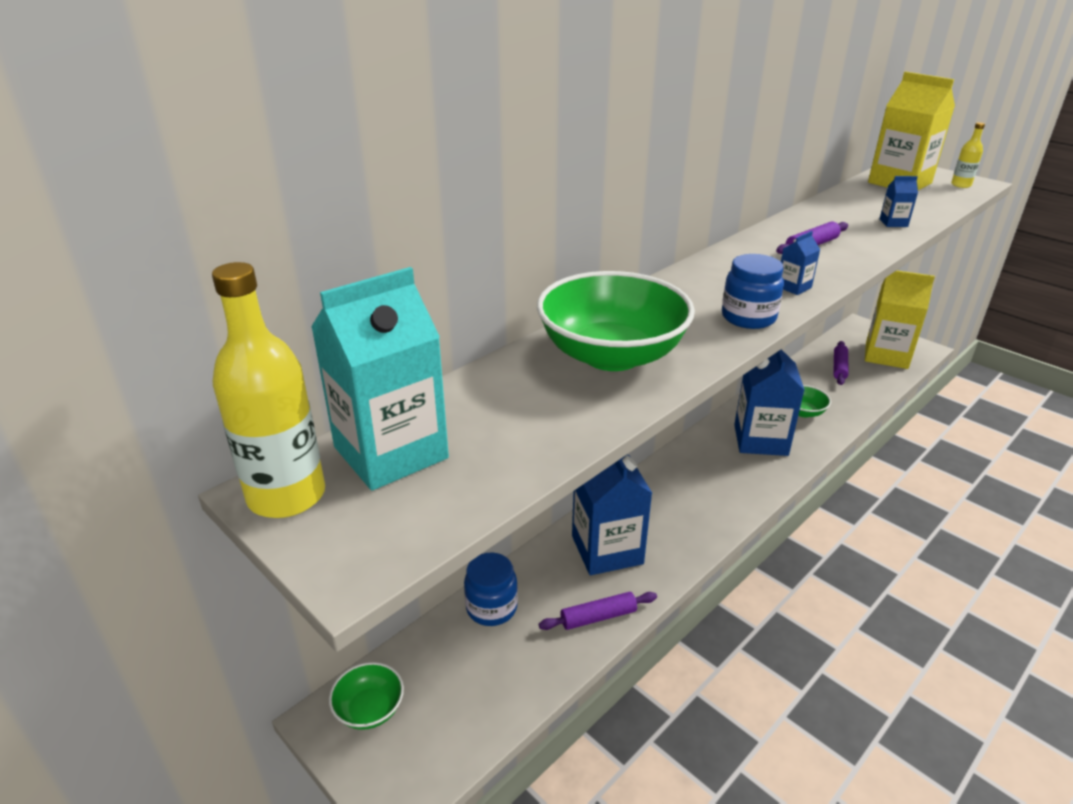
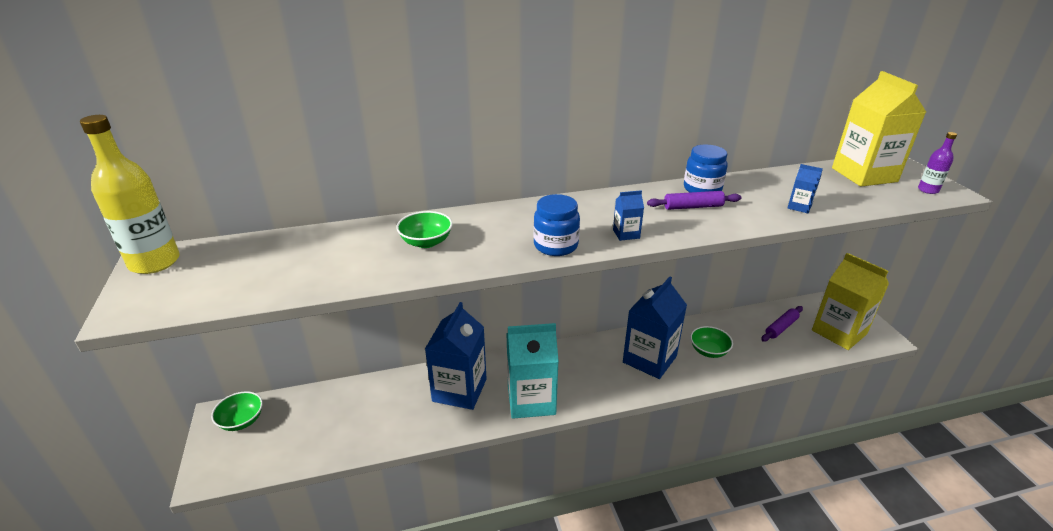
camera: 30 degrees right, 0 degrees up
turquoise carton [311,267,449,491] -> turquoise carton moved to [507,323,559,419]
blue jar [464,553,518,626] -> blue jar moved to [684,145,728,192]
green bowl [537,271,695,371] -> green bowl [396,211,453,248], size x0.48
purple rolling pin [539,592,657,630] -> none
yellow bottle [951,122,985,188] -> purple bottle [918,132,957,194]

